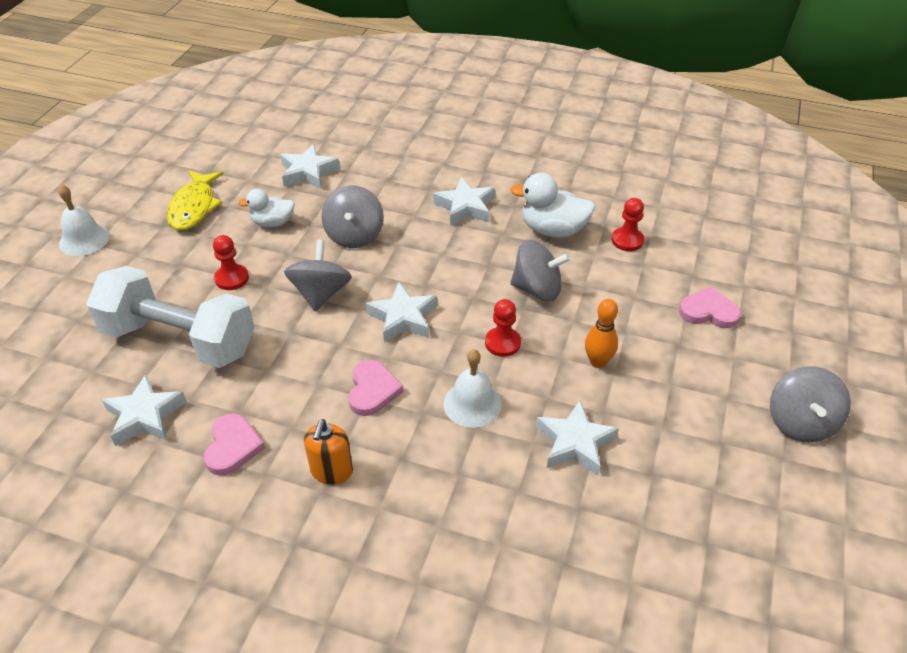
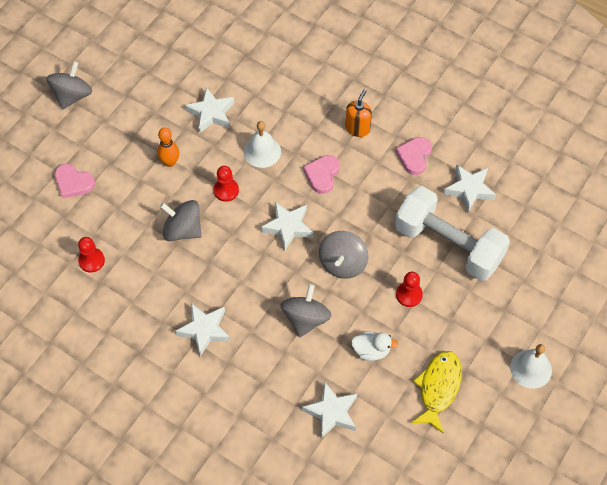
camera: 165 degrees left, 15 degrees up
white duck [510,173,595,237] -> none

